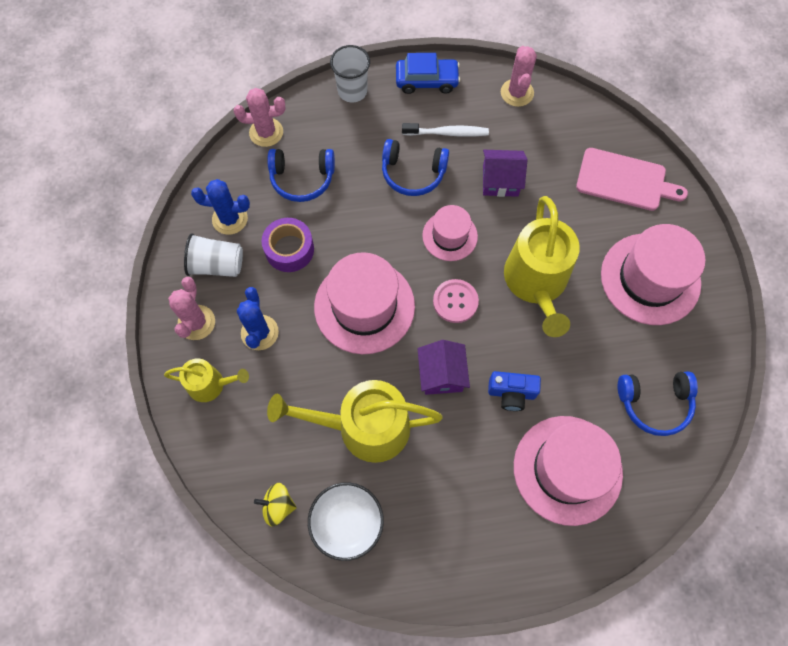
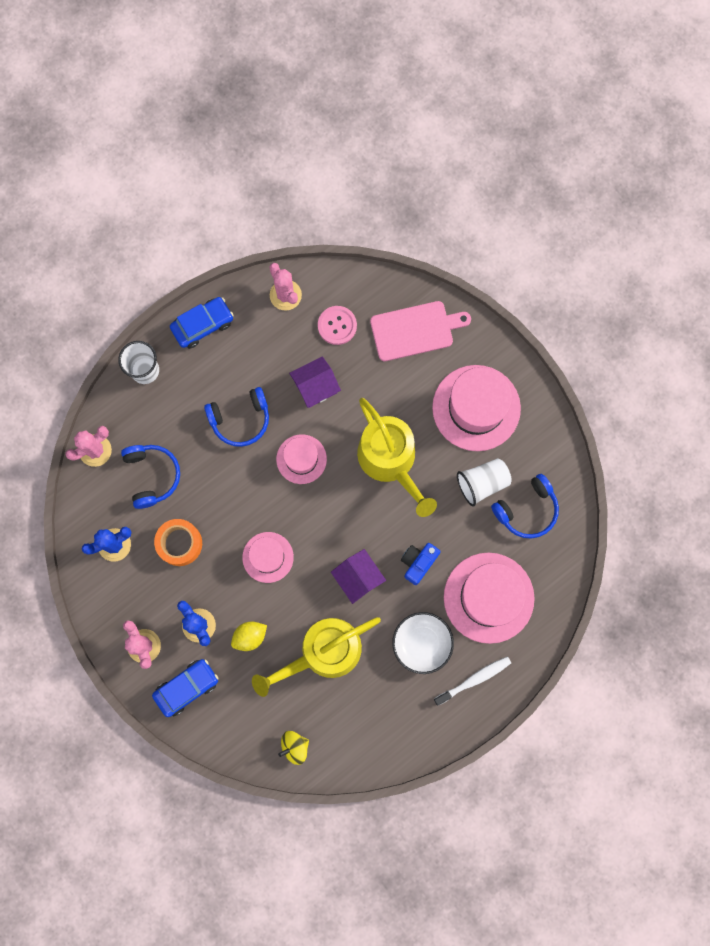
camera: 30 degrees left, 10 degrees up
yellow watering can [164,358,249,402] -> blue car [152,659,219,717]
white cup [184,233,243,277] -> white cup moved to [457,458,512,506]
purple tape [262,218,314,272] -> orange tape [154,519,202,566]
blue headphones [267,149,335,202] -> blue headphones turned 75 degrees counterclockwise [121,445,180,509]
white bowl [308,482,384,561] -> white bowl moved to [392,612,454,674]
pink hat [314,252,415,354] -> pink hat [242,532,294,583], size x0.57
white toothbrush [402,123,489,137] -> white toothbrush moved to [434,656,511,706]
pink button [433,279,479,323] -> pink button moved to [318,306,357,345]
blue camera [488,371,541,411] -> blue camera turned 150 degrees clockwise [401,543,440,585]
none -> yellow lemon [231,621,267,651]

